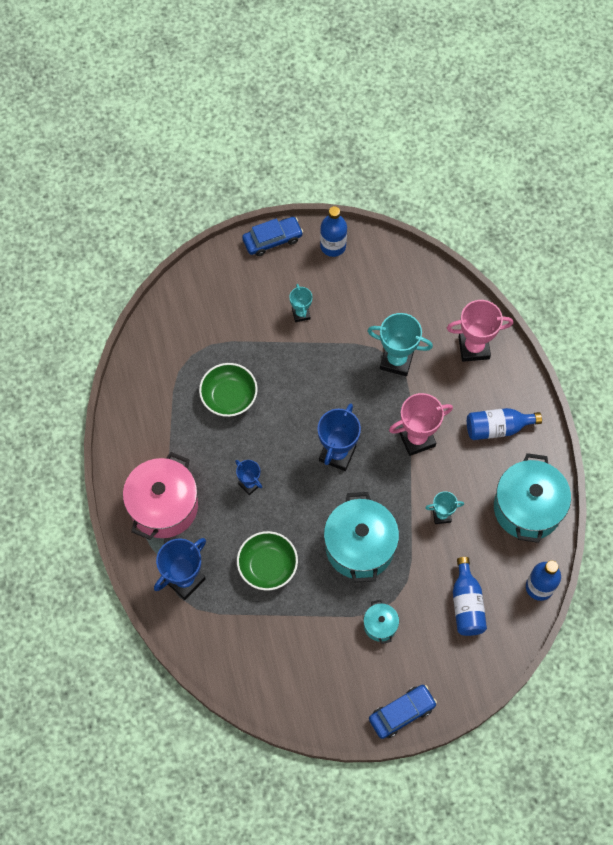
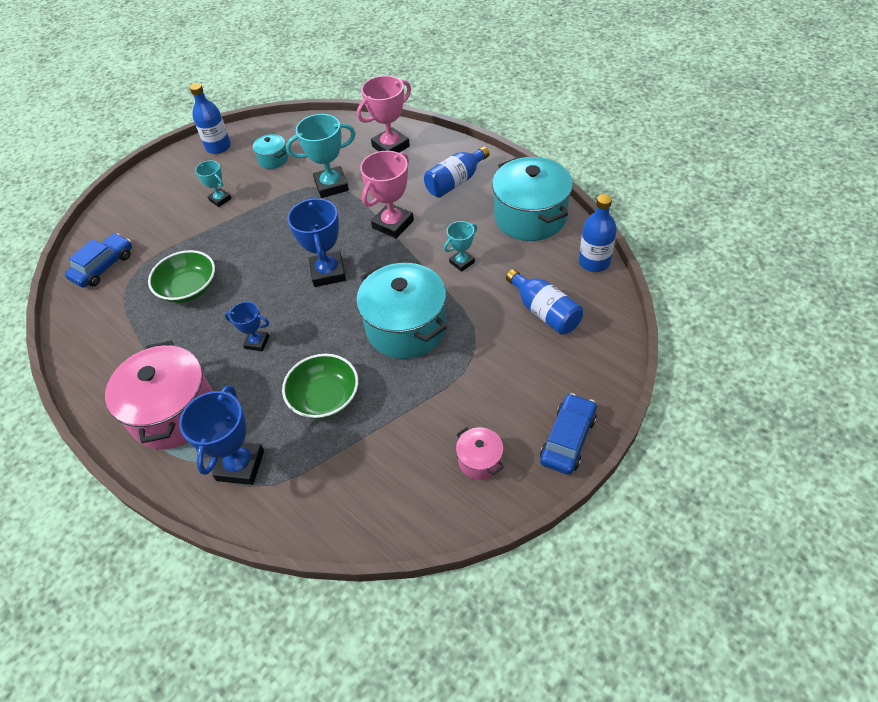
camera: 30 degrees left, 15 degrees down
blue car [242,217,303,256] -> blue car moved to [65,233,132,288]
turquoise pot [363,600,399,644] -> turquoise pot moved to [253,134,288,169]
none -> pink pot [456,427,504,480]

